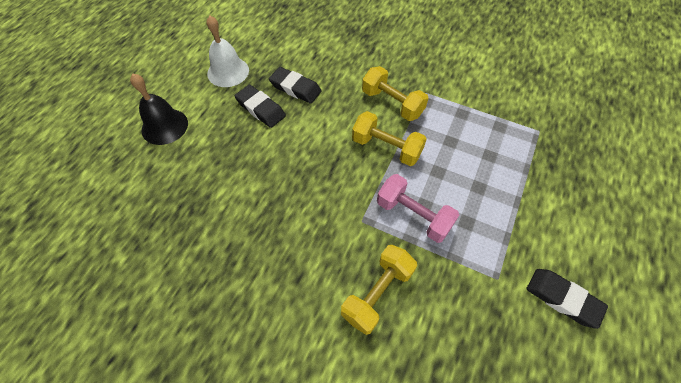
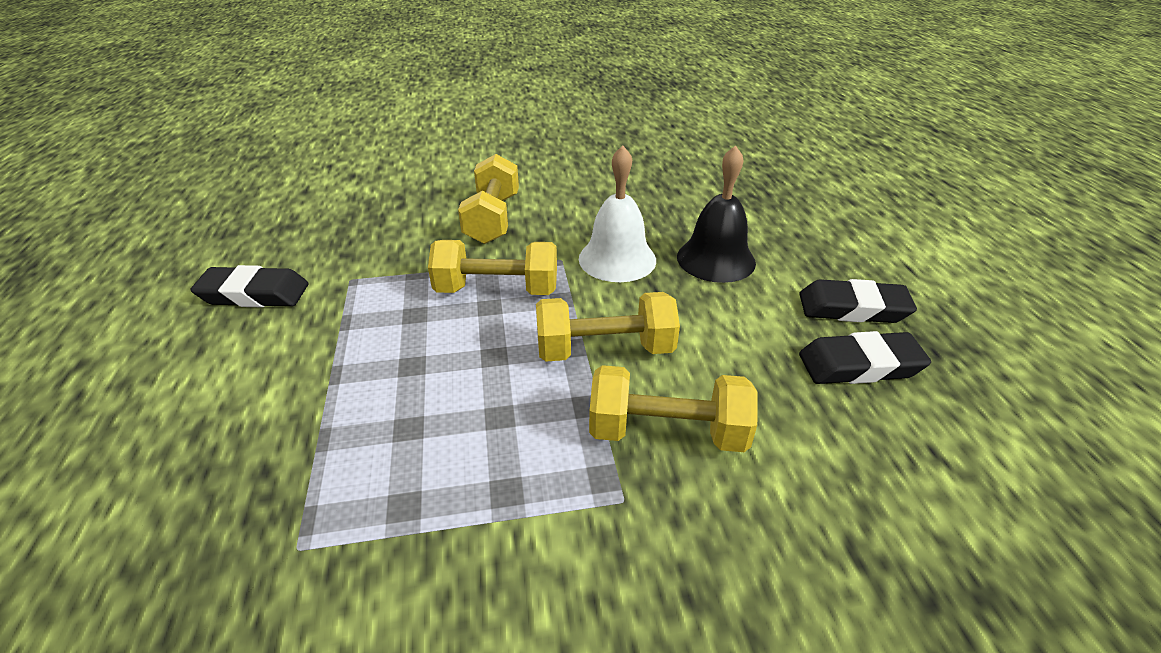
camera: 145 degrees right, 20 degrees down
black bell [130,73,188,145] -> black bell moved to [677,145,756,283]
white bell [207,16,249,87] -> white bell moved to [579,145,656,282]
pink dumbbell [377,174,459,243] -> yellow dumbbell [428,240,557,295]

